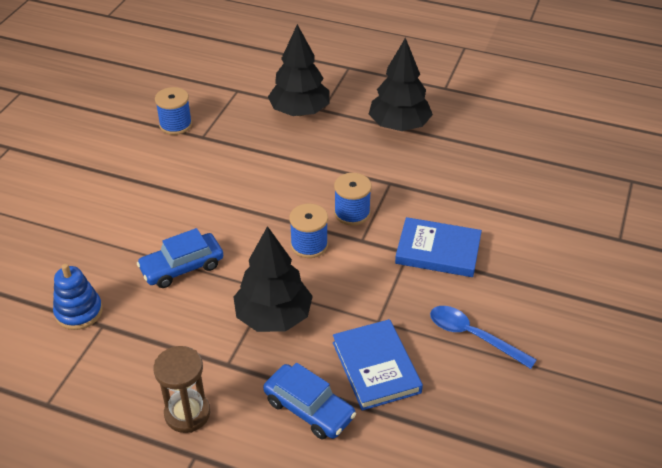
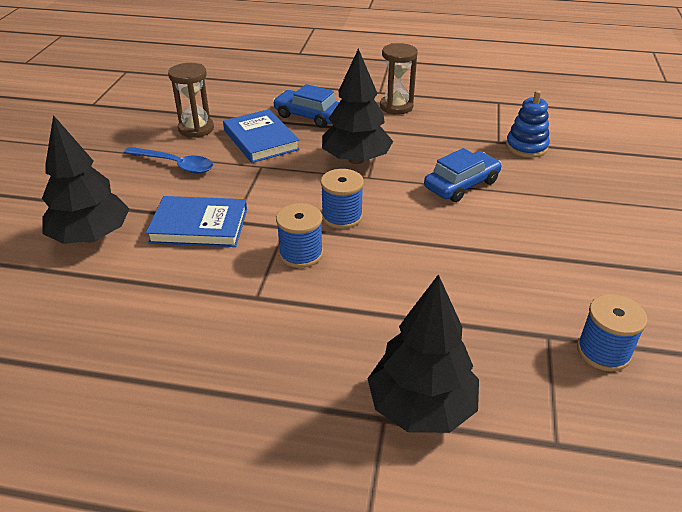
camera: 170 degrees right, 5 degrees down
black tree [369,38,433,131] -> black tree moved to [42,115,129,244]
none -> brown hourglass [168,63,214,138]

